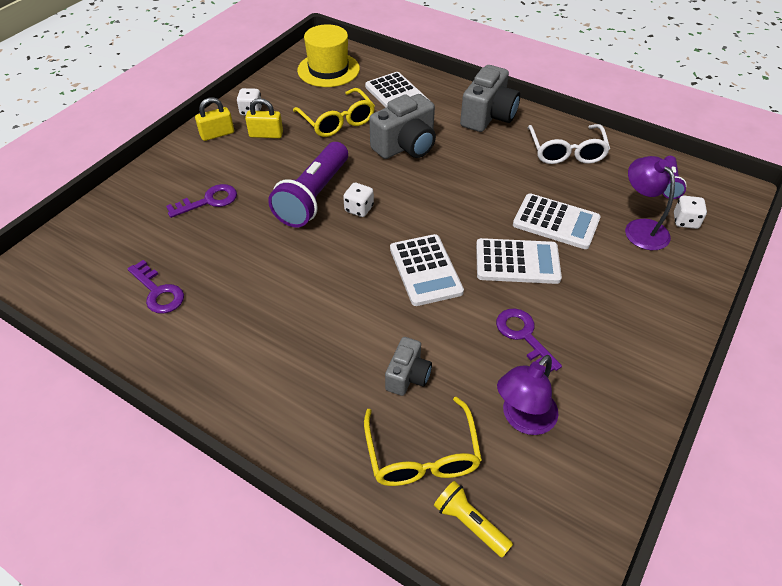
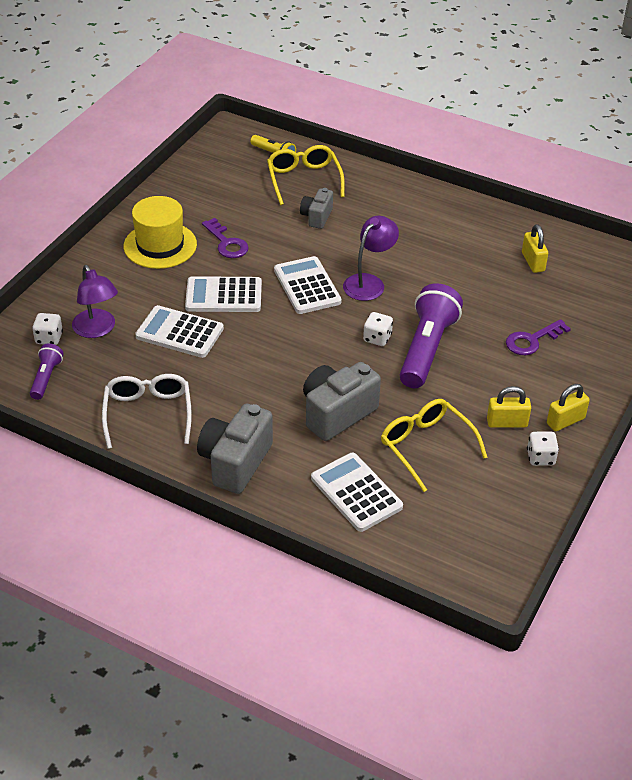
camera: 175 degrees right, 5 degrees down
purple key [127,260,184,314] -> yellow padlock [522,224,548,273]
yellow hat [297,24,360,87] -> yellow hat moved to [124,196,197,269]
purple lamp [497,355,558,435] -> purple lamp moved to [343,216,399,301]

